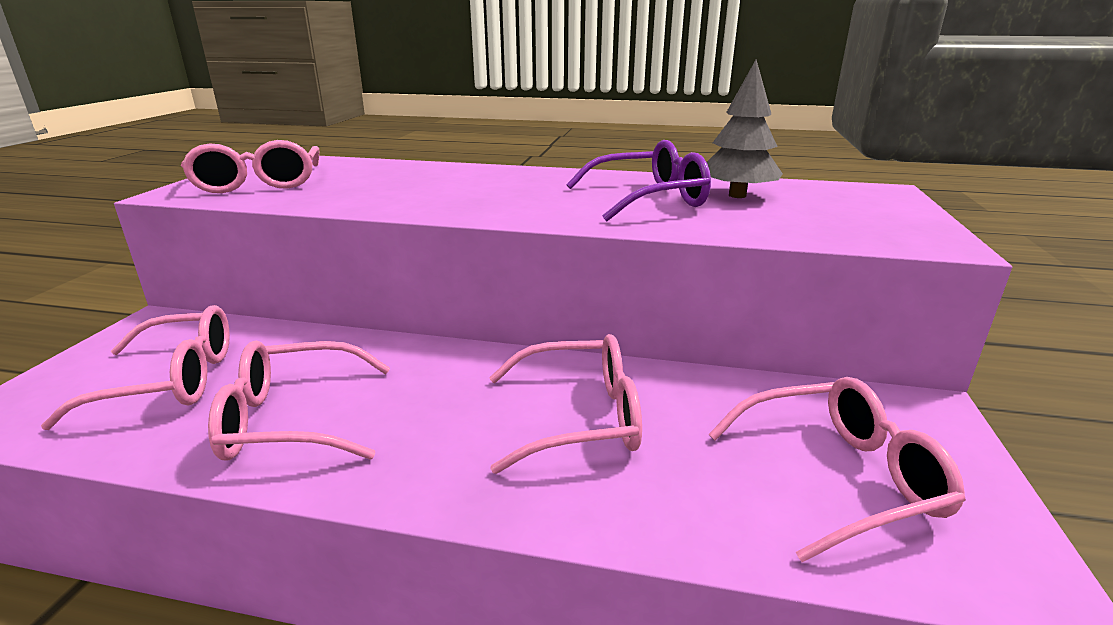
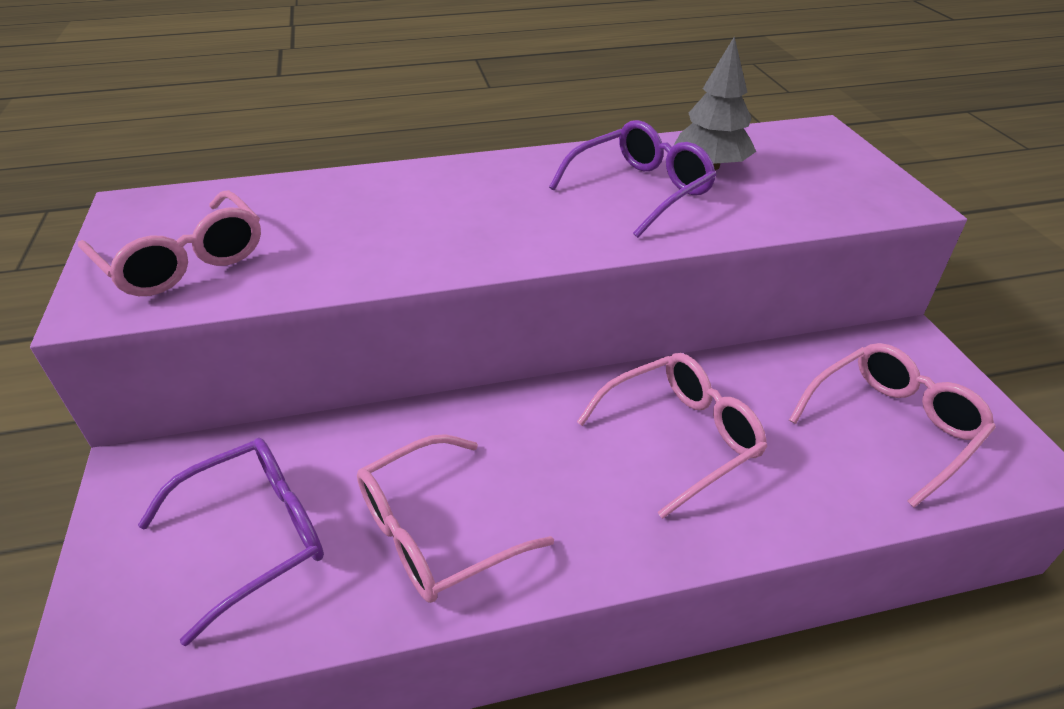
camera: 25 degrees left, 15 degrees up
pink glasses [41,305,230,430] -> purple glasses [138,438,324,646]

